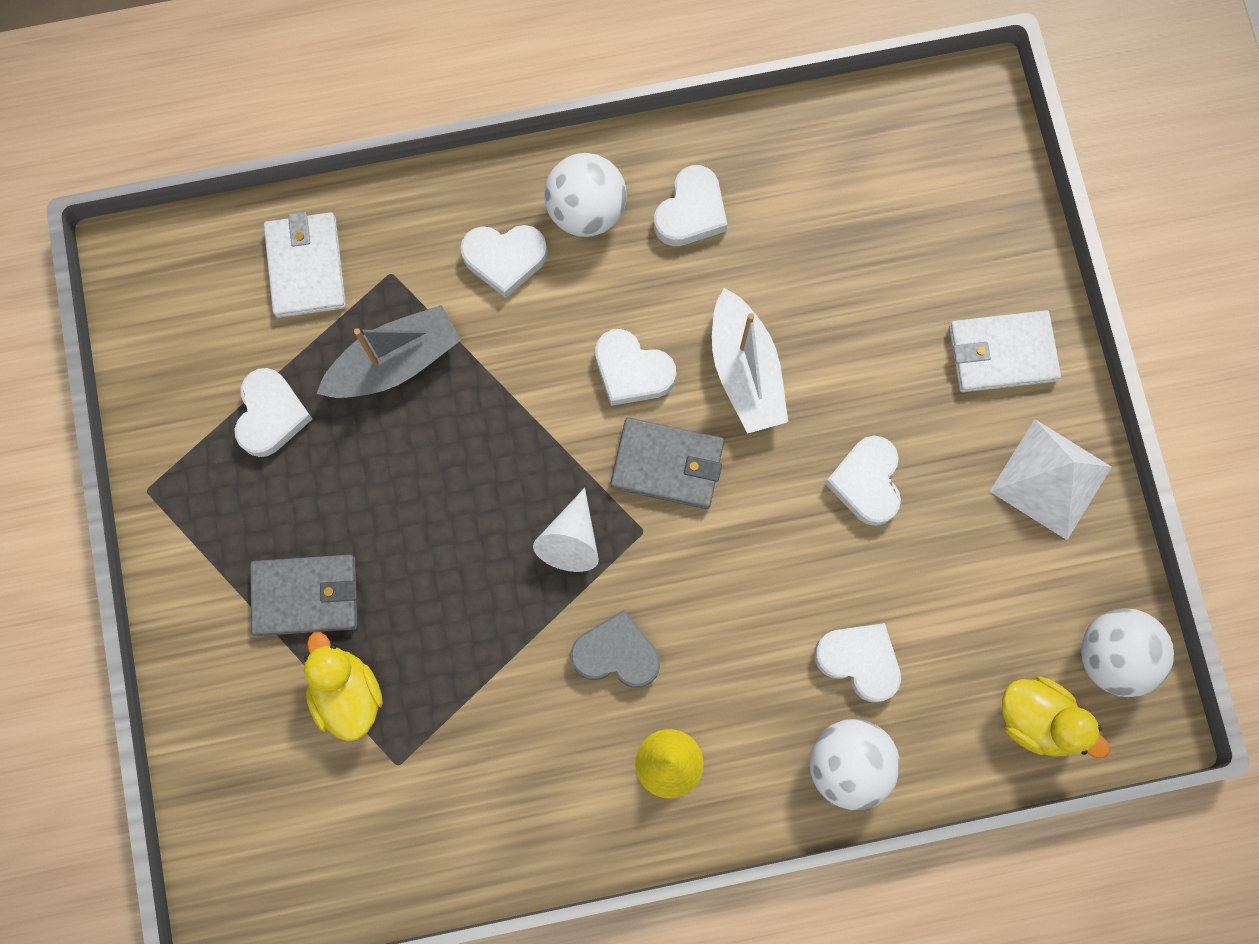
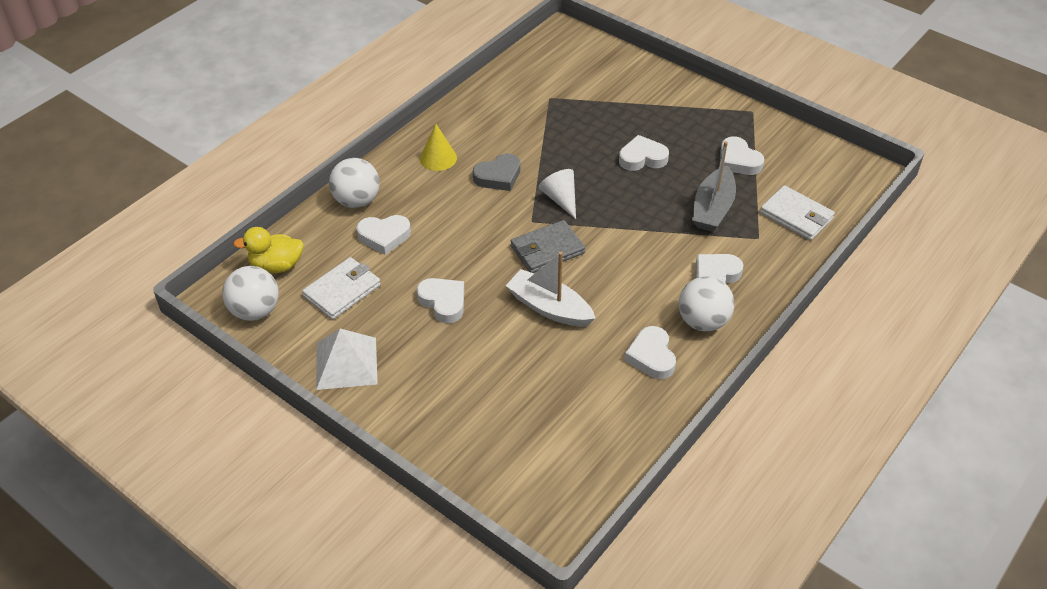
camera: 140 degrees right, 30 degrees down
grey wallet [250,554,358,636] -> none
yellow duck [304,632,383,741] -> none
white heart [595,329,676,406] -> white heart moved to [619,135,669,171]
white wallet [949,310,1061,392] -> white wallet moved to [302,257,381,319]

